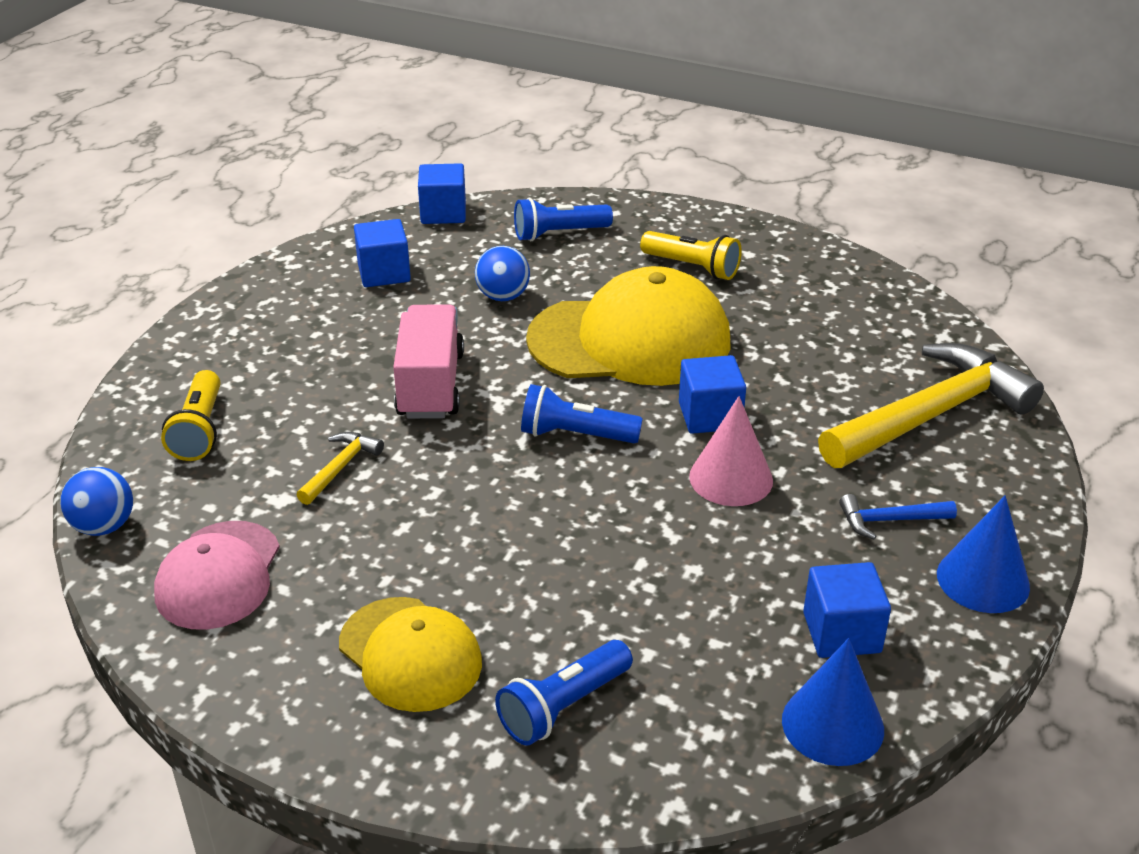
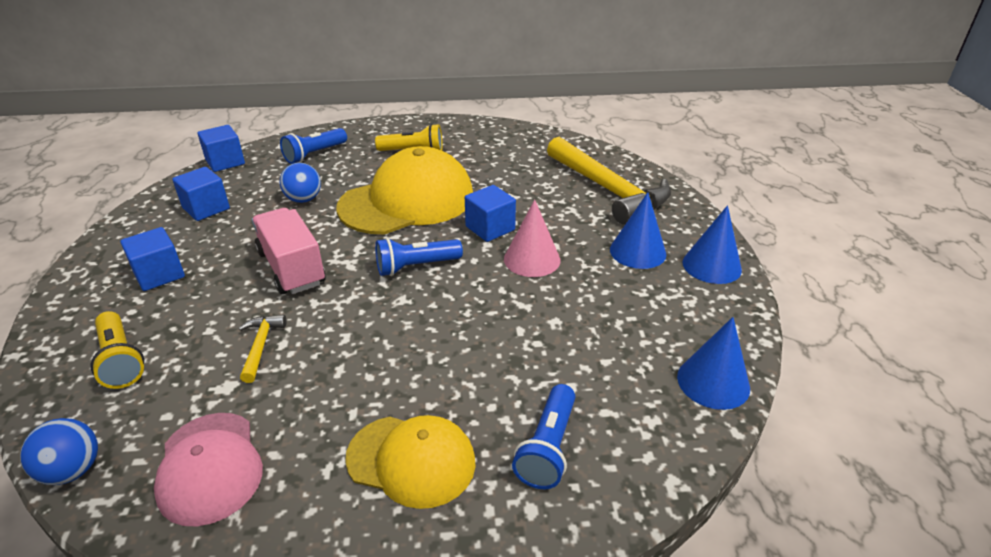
camera: 30 degrees left, 0 degrees up
blue cube [803,562,891,658] -> blue cube moved to [120,227,185,291]
yellow hammer [818,343,1044,468] -> yellow hammer turned 120 degrees clockwise [547,137,671,224]
blue hammer [839,494,957,540] -> blue cone [610,192,666,269]

